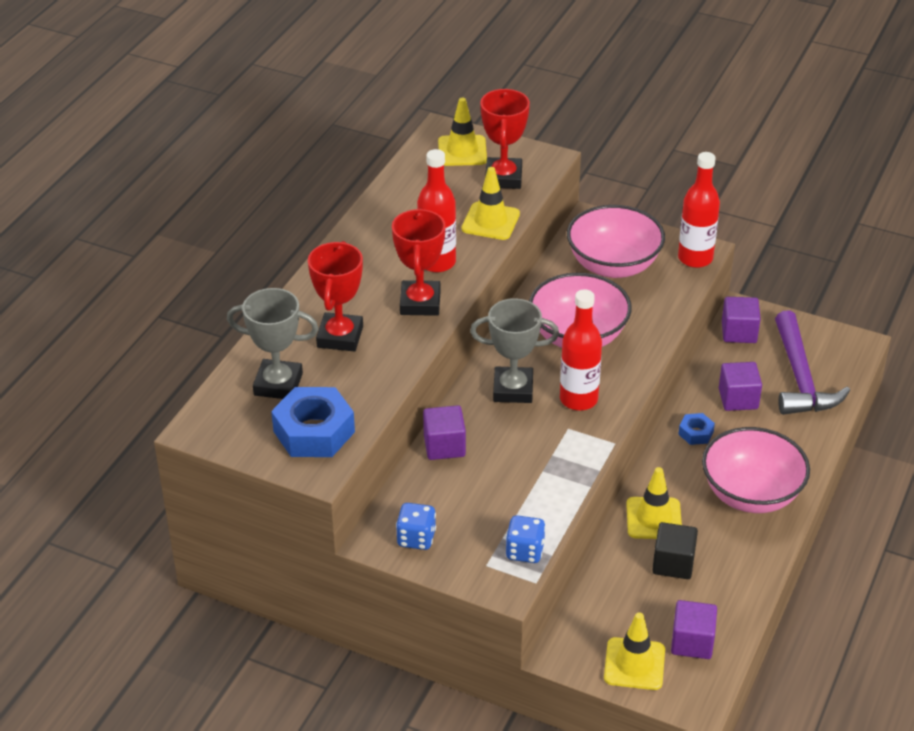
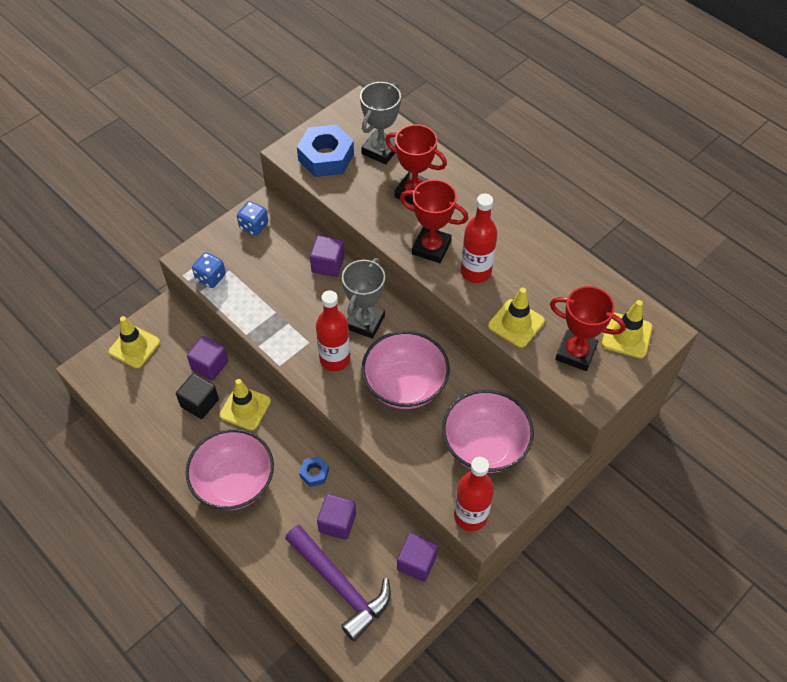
camera: 110 degrees right, 15 degrees up
purple cube [671,600,717,659] -> purple cube moved to [187,336,228,381]
purple hammer [775,310,850,415] -> purple hammer turned 150 degrees counterclockwise [285,525,391,641]

